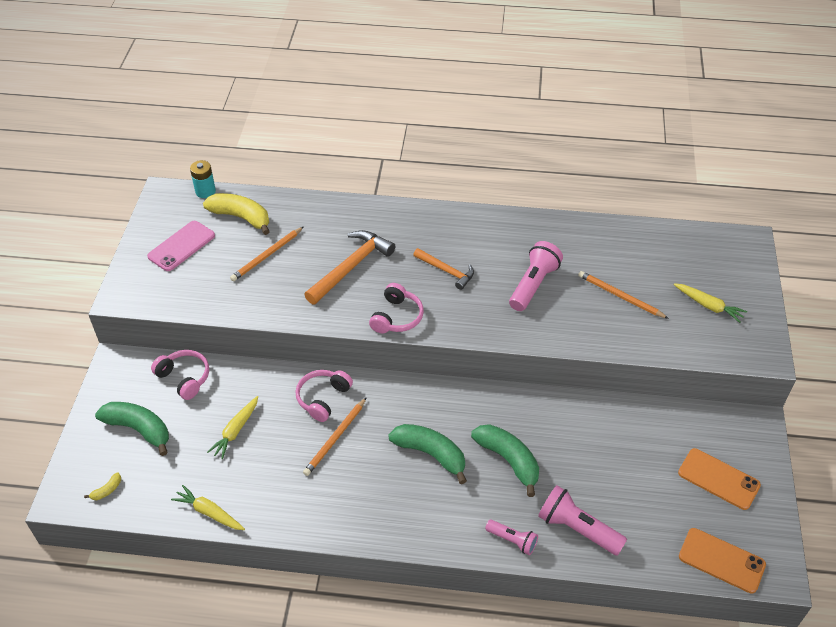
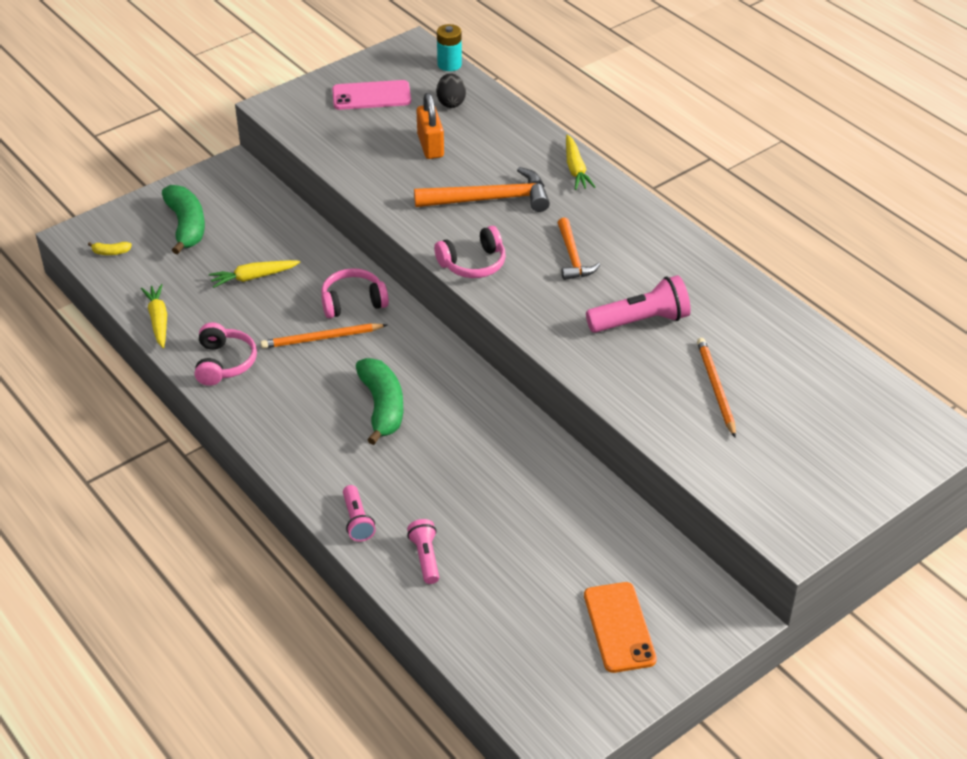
camera: 45 degrees right, 5 degrees down
pink headphones [151,350,209,400] -> pink headphones moved to [195,322,257,386]
yellow banana [203,193,270,235] -> black egg [436,73,466,108]
orange pencil [230,227,303,281] -> orange padlock [417,93,444,159]
green banana [471,424,539,497] -> none
pink flashlight [538,485,627,556] -> pink flashlight [407,519,439,584], size x0.59
yellow carrot [673,283,747,323] -> yellow carrot moved to [566,135,595,190]
orange phone [679,528,766,593] -> none

